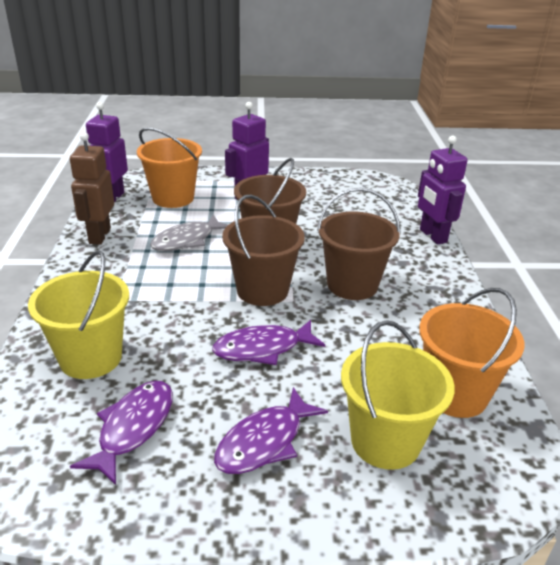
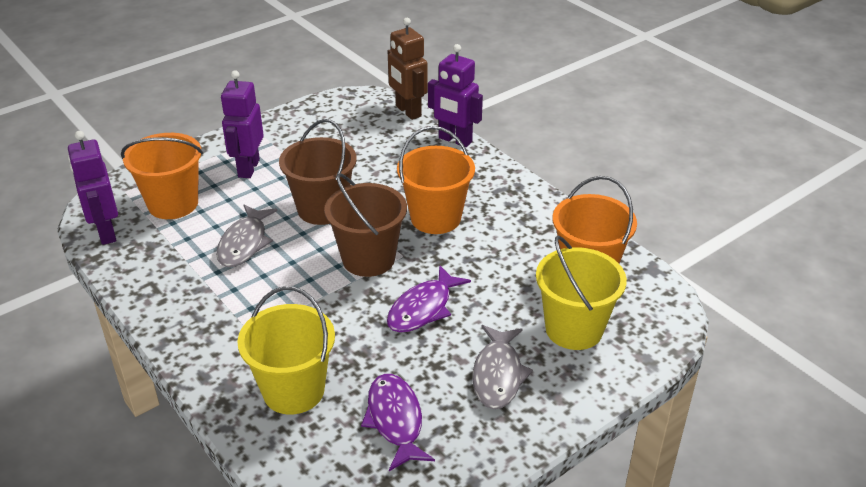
camera: 35 degrees left, 5 degrees up
brown robot [70,132,114,245] -> brown robot moved to [388,18,428,120]
purple fish [214,387,328,474] -> grey fish [472,325,533,409]
brown bucket [317,188,401,300] -> orange bucket [397,126,475,234]

